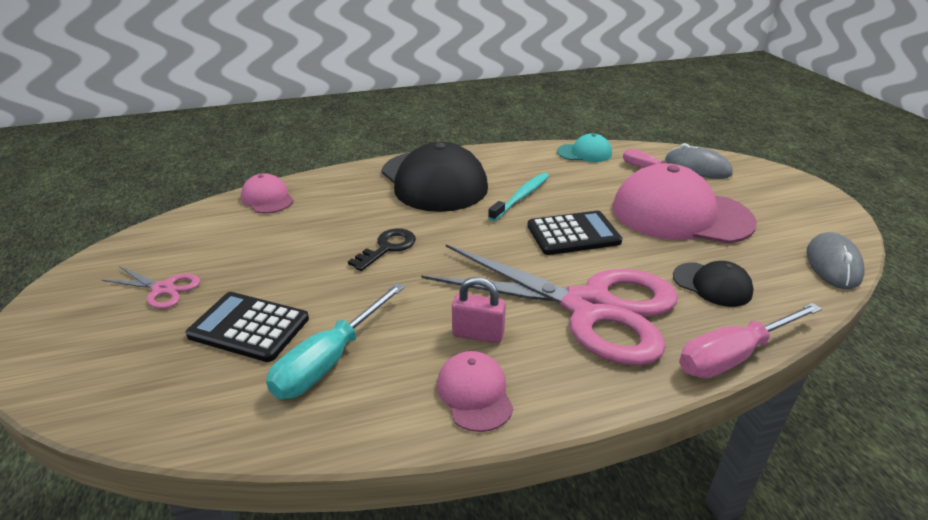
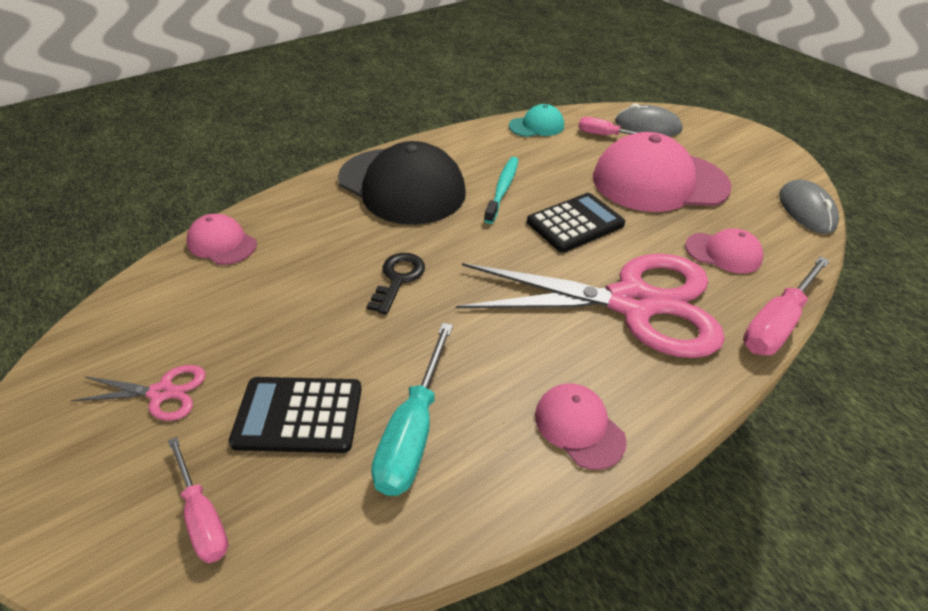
camera: 20 degrees left, 10 degrees up
pink padlock [452,277,506,343] -> none
black cap [673,261,754,307] -> pink cap [685,228,763,274]
none -> pink screwdriver [168,437,228,563]

